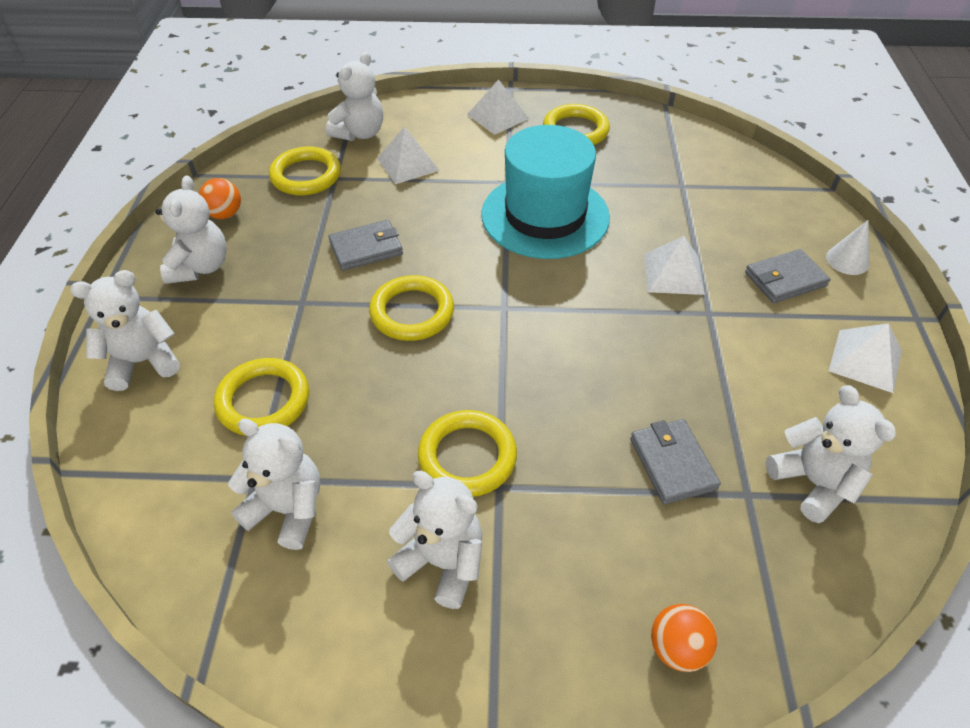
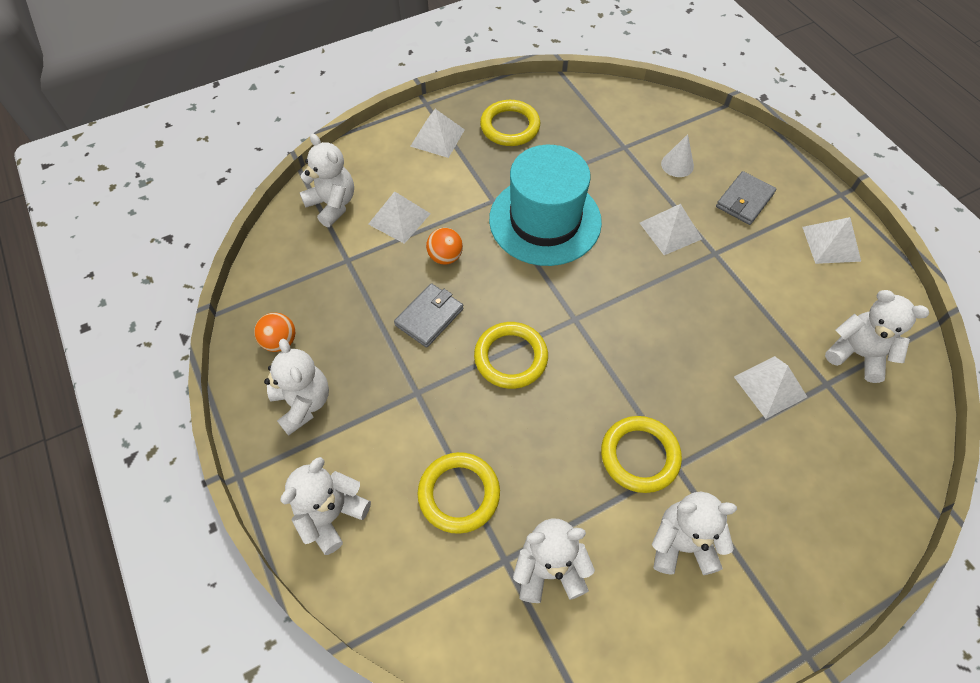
camera: 30 degrees left, 10 degrees up
yellow ring [269,147,341,195] -> none
white teddy bear [326,52,383,141] -> white teddy bear turned 45 degrees counterclockwise [300,134,354,227]
grey wallet [630,419,721,504] -> white pyramid [734,356,807,419]
orange ball [651,604,717,672] -> orange ball moved to [426,228,463,265]
white cone [826,220,869,275] -> white cone moved to [661,134,694,177]

